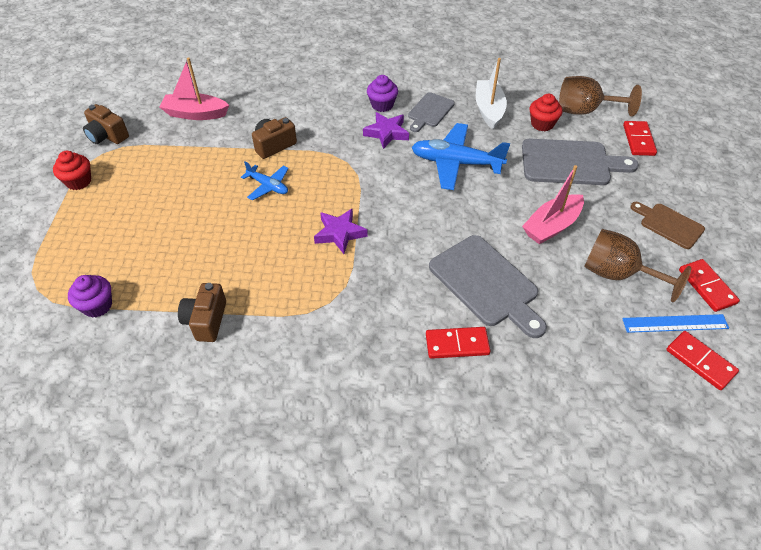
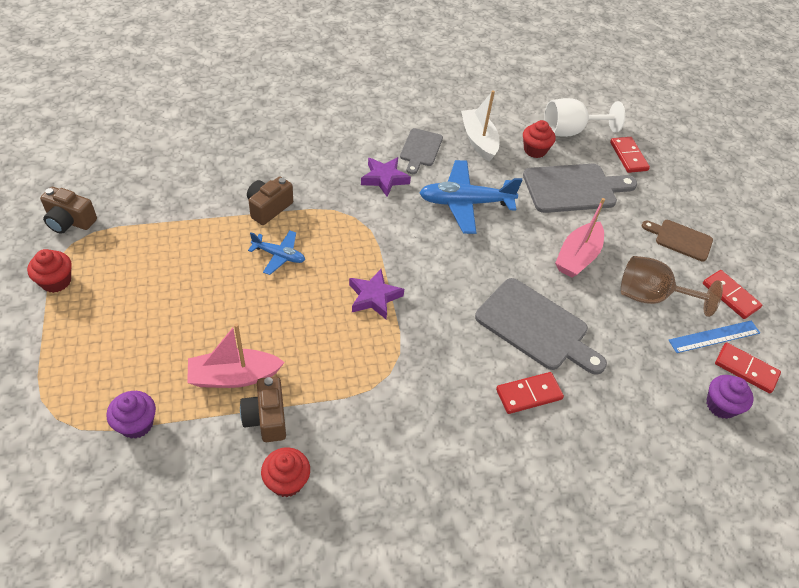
camera: 20 degrees left, 0 degrees up
pink boat [159,58,229,120] -> pink boat moved to [187,323,285,388]
purple cupcake [367,75,398,112] -> purple cupcake moved to [707,375,753,419]
brown goblet [559,76,642,116] -> white goblet [544,98,625,137]
none -> red cupcake [261,447,310,497]

